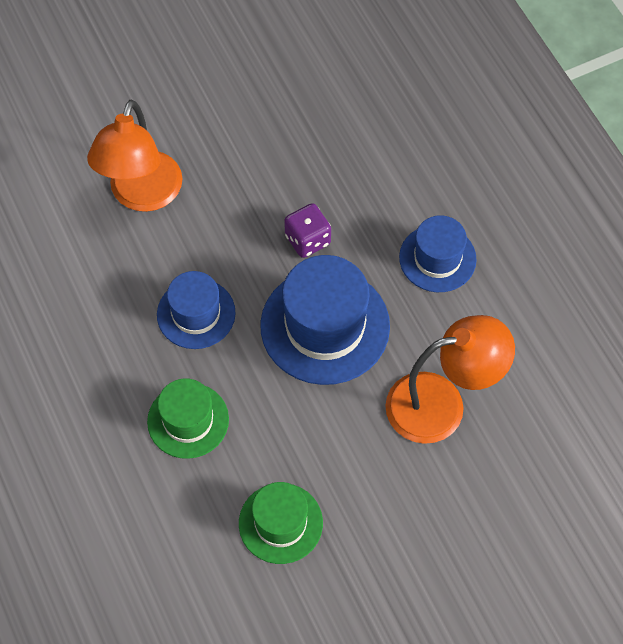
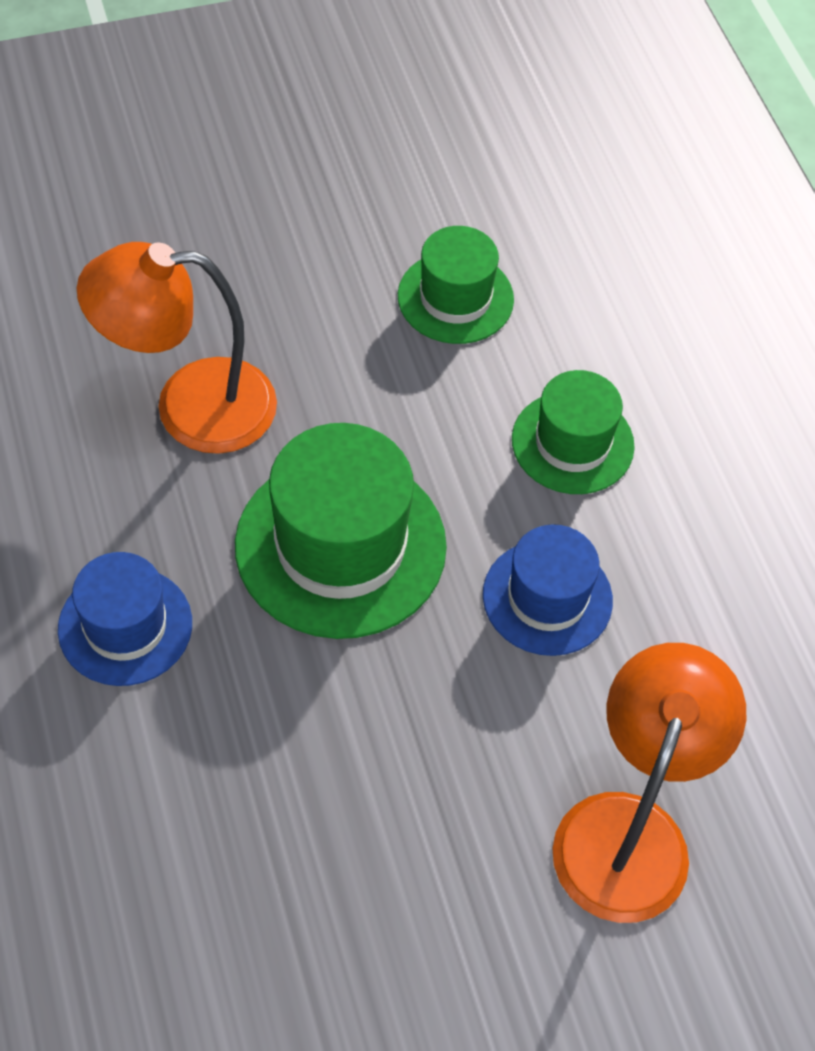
camera: 175 degrees left, 5 degrees down
blue hat [260,255,390,385] -> green hat [235,423,447,639]
purple dice [284,203,331,258] -> none

